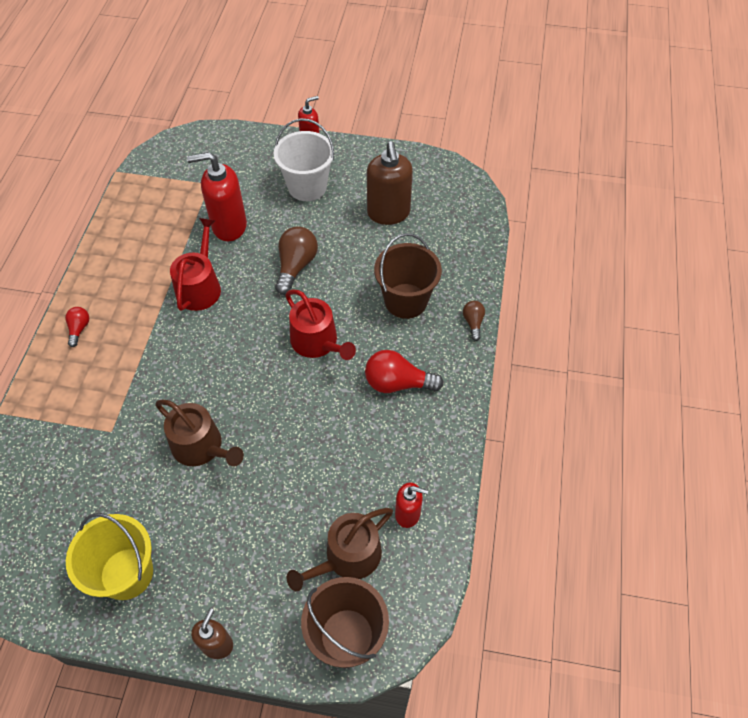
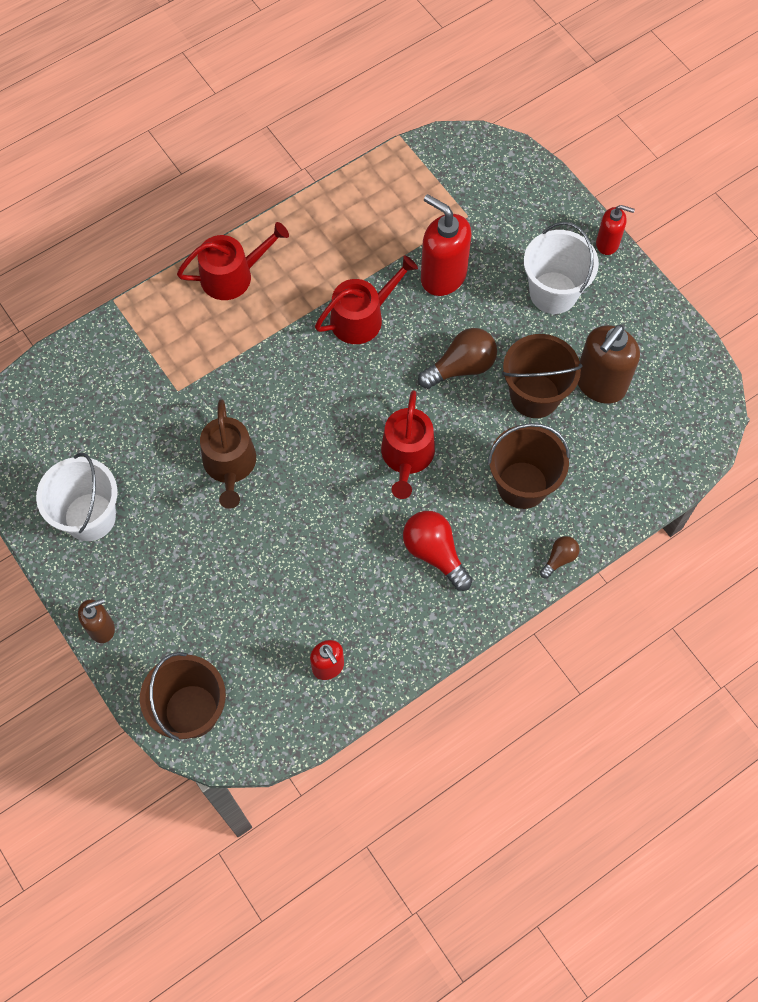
camera: 45 degrees right, 10 degrees up
red light bulb [65,307,89,347] -> red watering can [177,222,289,300]
yellow bucket [66,513,153,600] -> white bucket [36,453,117,541]
brown watering can [287,508,393,591] -> none
none -> brown bucket [502,334,583,418]

